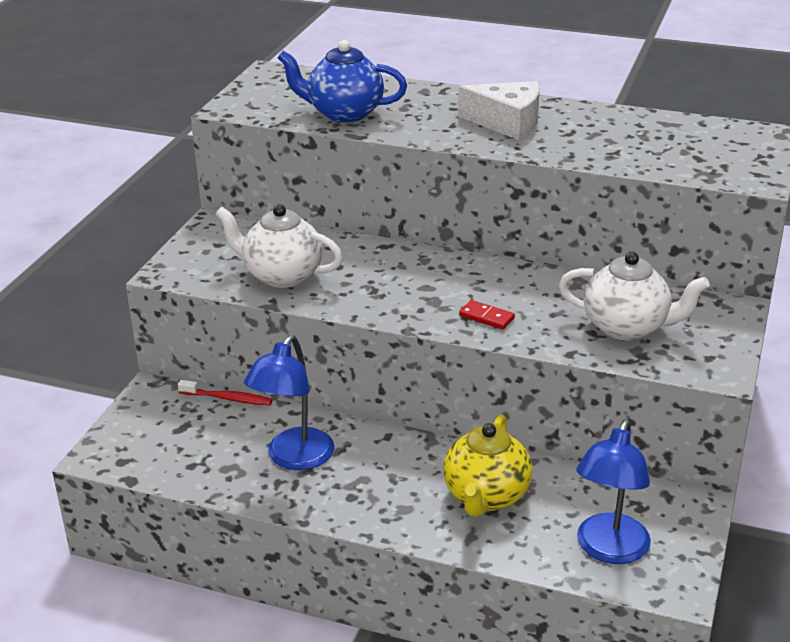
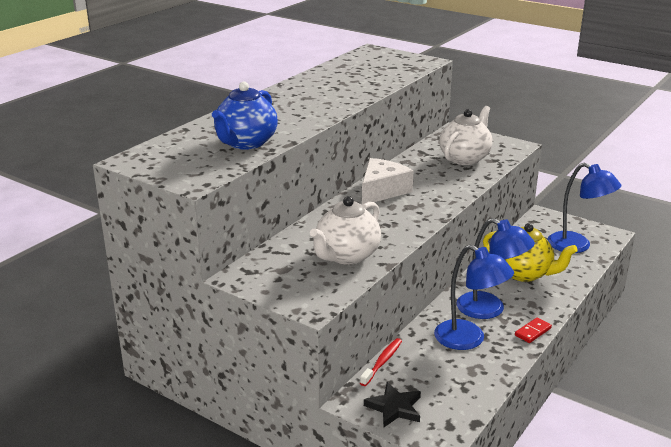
camera: 75 degrees left, 5 degrees down
white cheese [458,81,540,140] -> white cheese moved to [362,158,413,204]
red domino [459,300,515,330] -> red domino moved to [515,318,552,343]
none -> black star [364,382,421,427]
none -> blue lamp [456,218,535,319]

